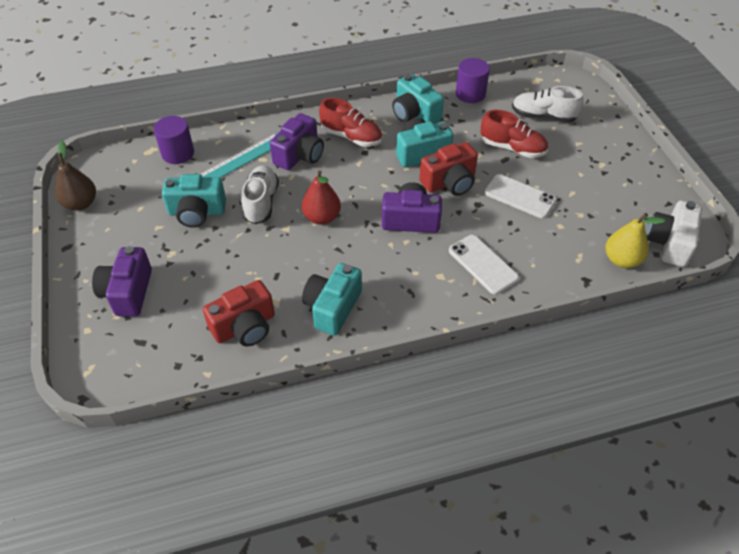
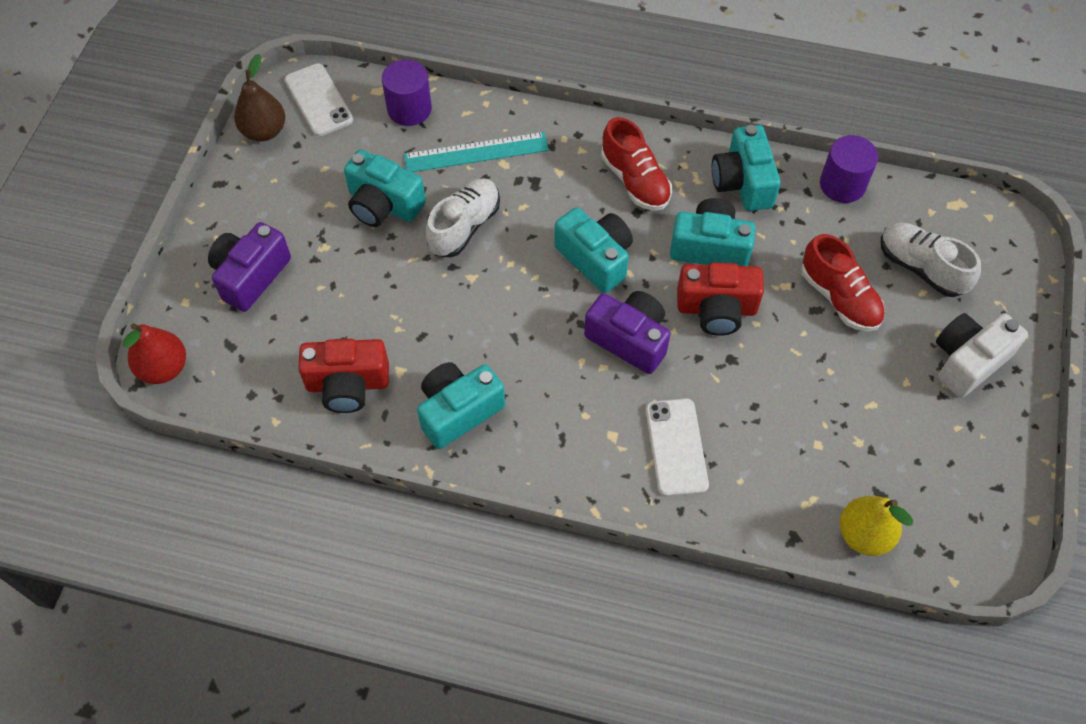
camera: 30 degrees right, 10 degrees up
purple camera [270,113,324,170] -> none
red pear [302,170,341,225] -> red pear moved to [123,323,186,384]
white phone [484,174,556,219] -> white phone moved to [285,63,353,136]
white camera [647,201,702,267] -> white camera moved to [936,313,1028,398]
none -> turquoise camera [554,207,633,293]

